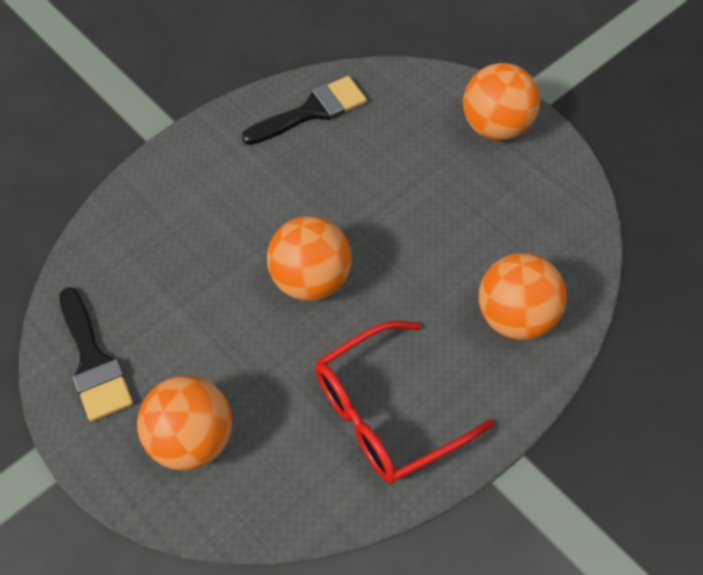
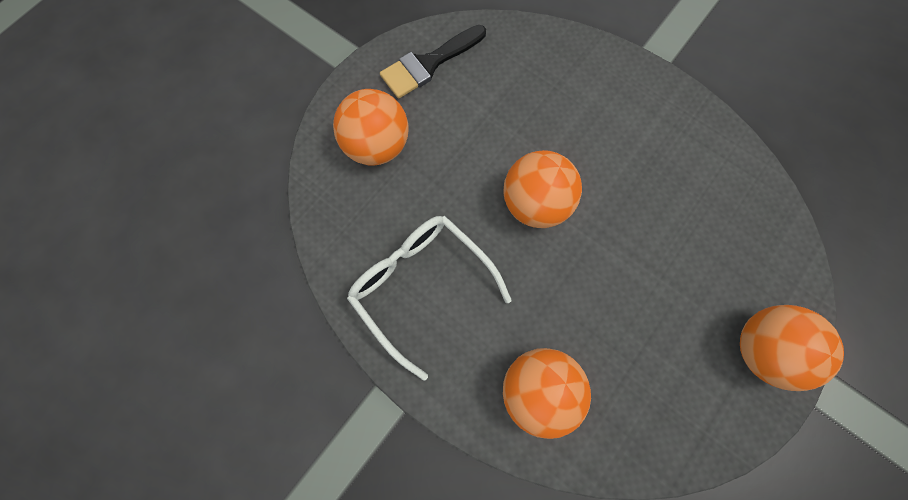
camera: 80 degrees right, 15 degrees up
black brush [242,76,367,145] -> none
red glasses [315,321,494,484] -> white glasses [347,216,511,380]

